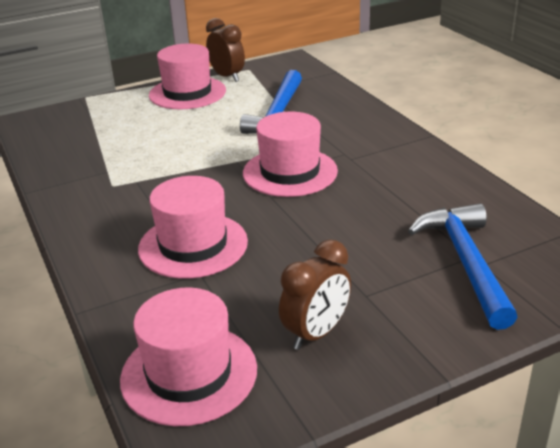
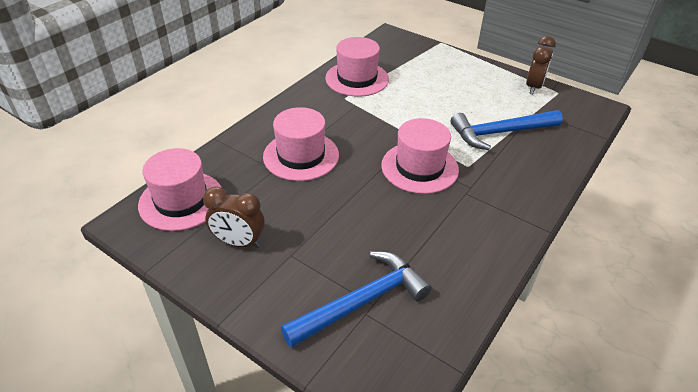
camera: 60 degrees right, 10 degrees up
pink hat [149,44,226,109] -> pink hat moved to [325,37,389,97]

